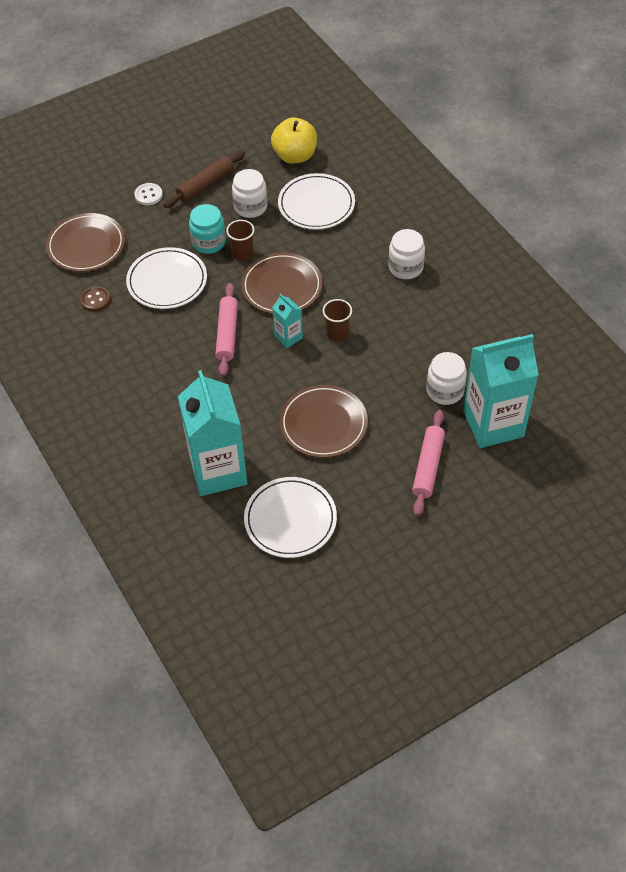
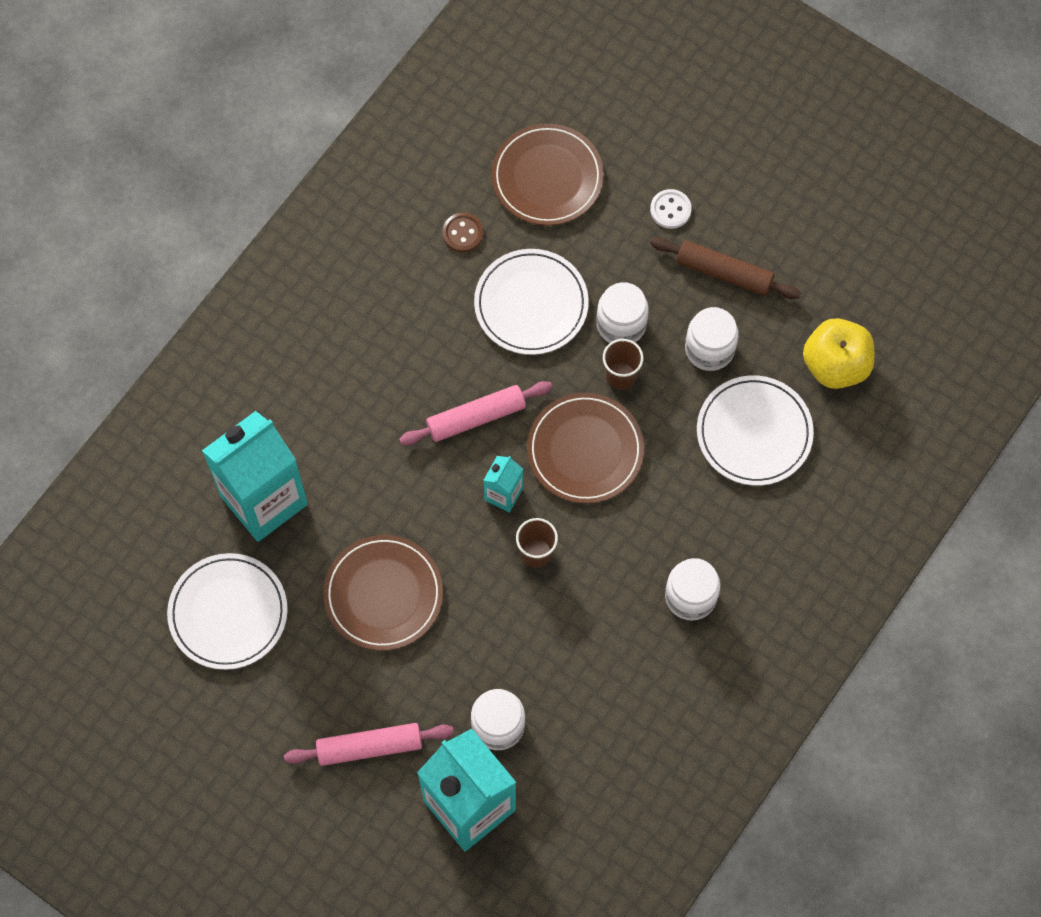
camera: 65 degrees right, 15 degrees up
turquoise jar [189,204,226,254] -> white jar [597,282,649,343]

